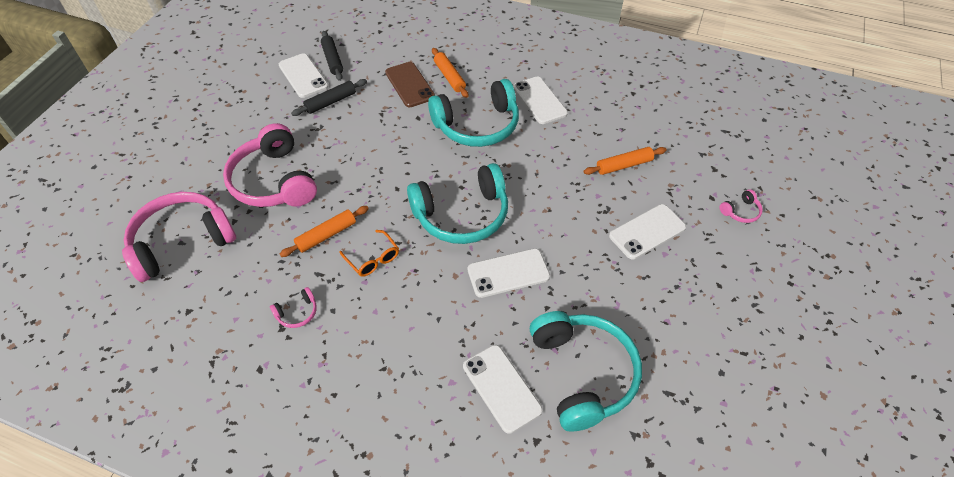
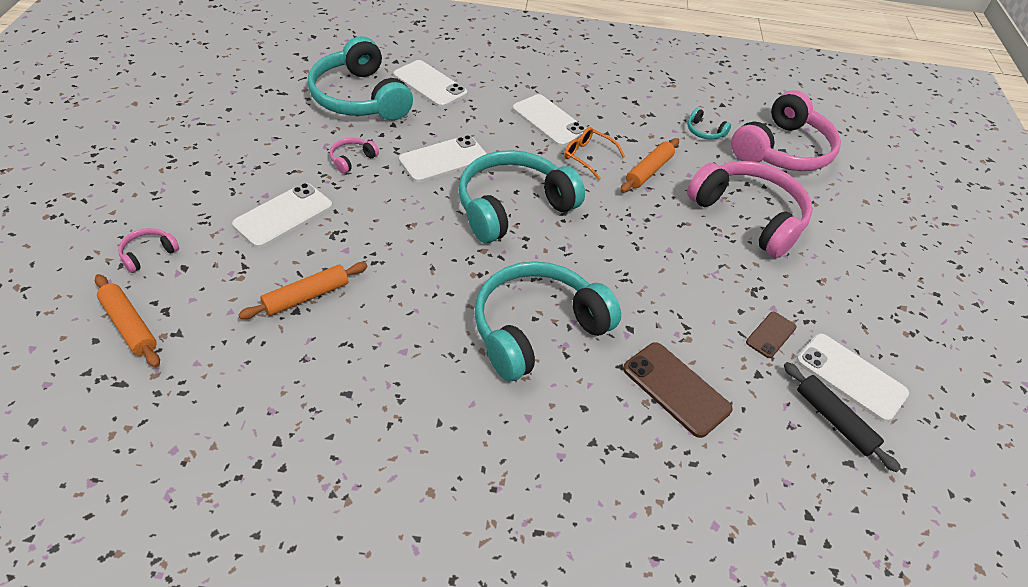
camera: 160 degrees right, 5 degrees down
pink headphones [270,287,317,328] -> pink headphones moved to [330,138,379,174]
black rolling pin [291,79,367,116] -> brown phone [746,312,797,358]
orange rolling pin [432,48,468,98] -> orange rolling pin moved to [95,274,160,367]
white phone [513,77,568,124] -> white phone moved to [512,94,587,147]
none -> turquoise headphones [687,108,731,140]

